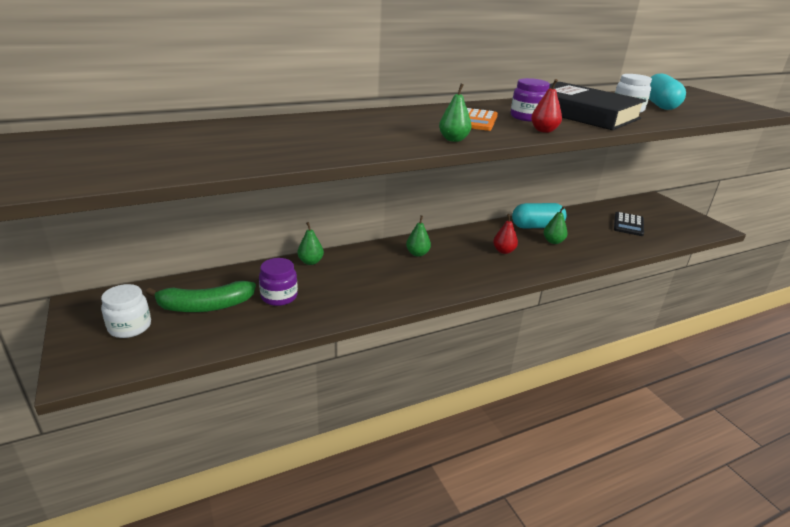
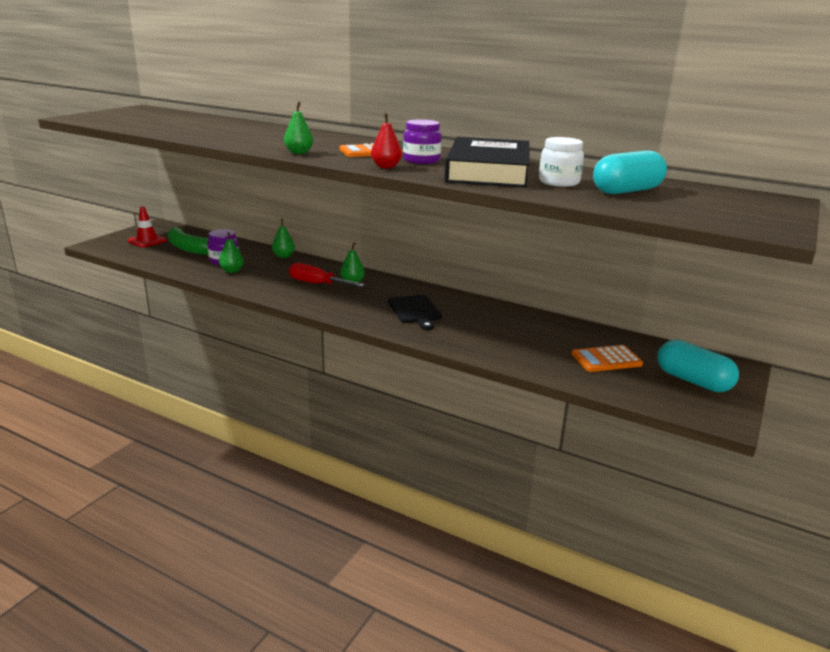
camera: 55 degrees right, 5 degrees down
white jar [101,284,151,338] -> red traffic cone [127,206,167,247]
red pear [493,214,518,254] -> black cutting board [388,295,442,330]
turquoise capsule [512,203,566,228] -> turquoise capsule moved to [657,339,739,392]
green pear [544,206,568,244] -> green pear moved to [219,232,244,273]
black calculator [614,212,644,236] -> orange calculator [572,345,643,372]
none -> red screwdriver [289,263,365,287]

